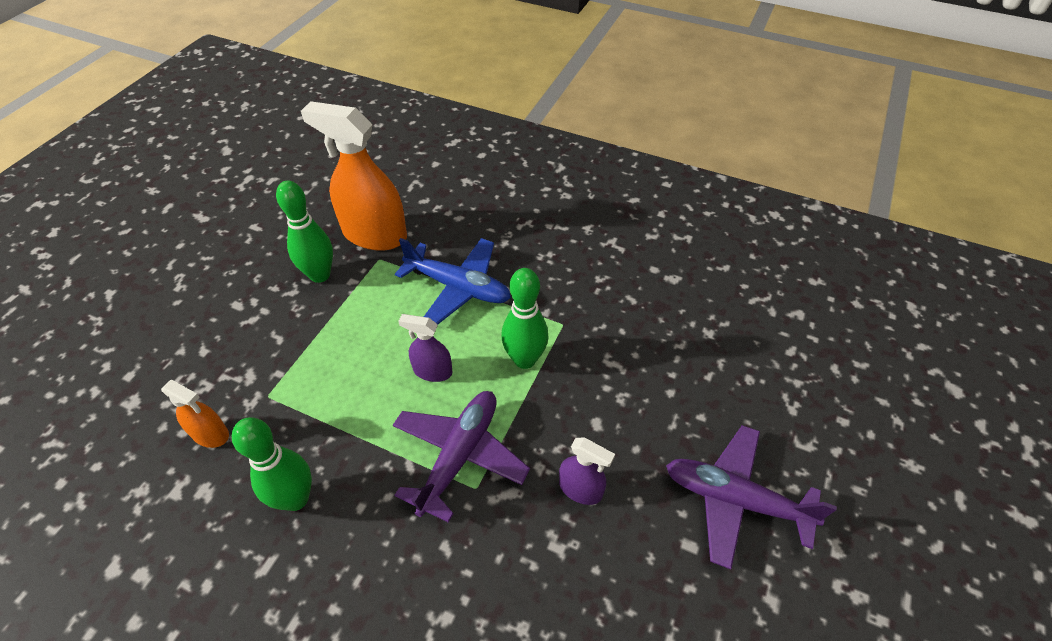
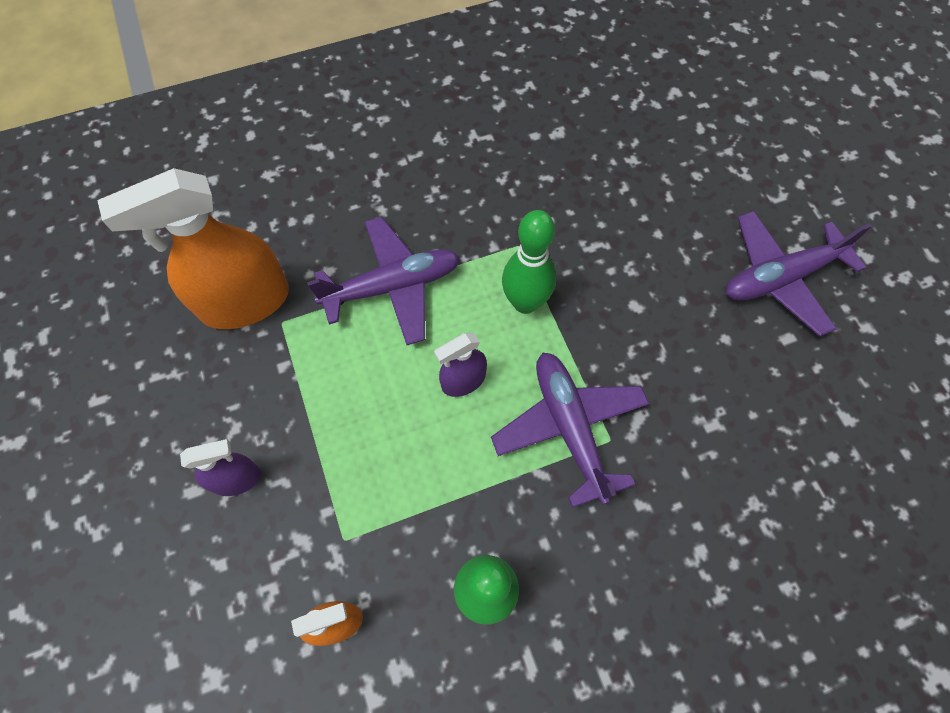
camera: 45 degrees left, 15 degrees up
green bowling pin [276,181,333,283] -> none
blue plane [395,238,511,325] -> purple plane [307,217,460,345]
purple spray bottle [559,438,615,505] -> purple spray bottle moved to [180,439,261,496]

